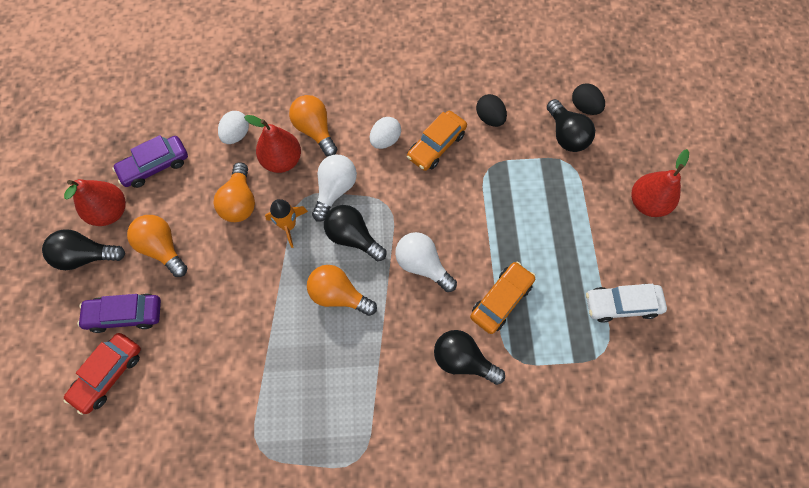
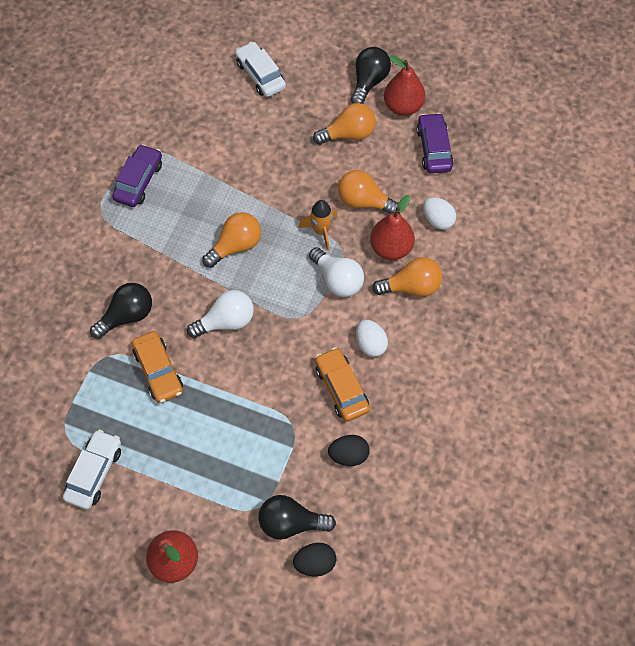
camera: 115 degrees right, 5 degrees down
red car [64,333,141,415] -> white car [235,41,286,97]
purple car [77,294,161,333] -> purple car moved to [112,144,162,207]
black light bulb [324,205,386,261] -> none

